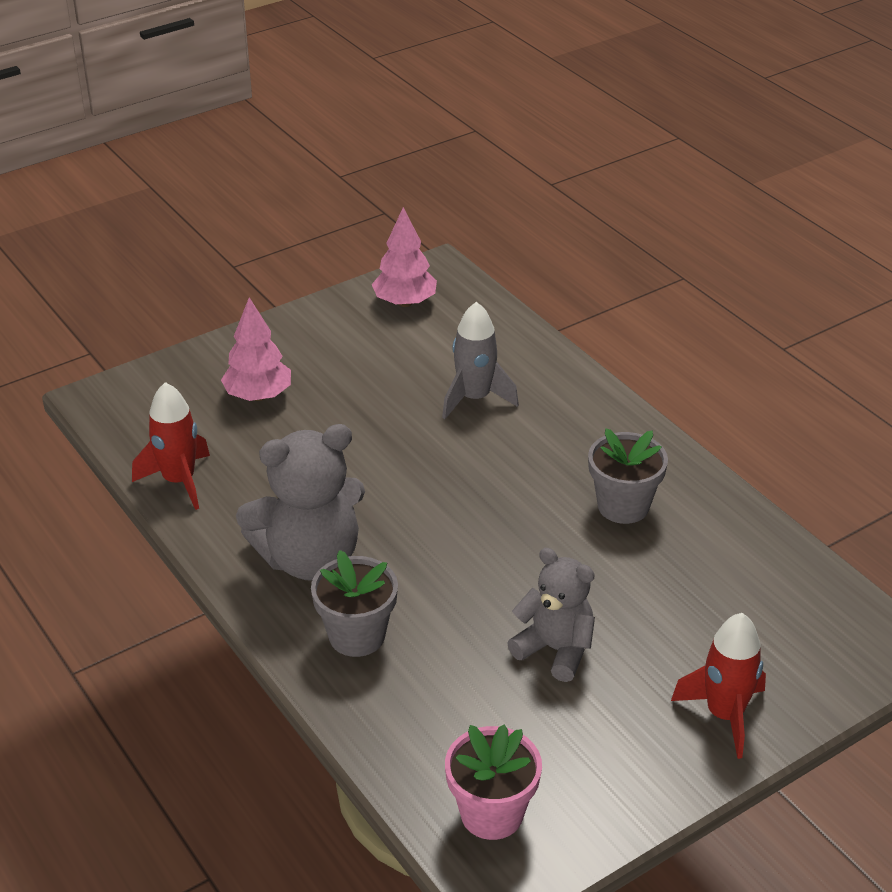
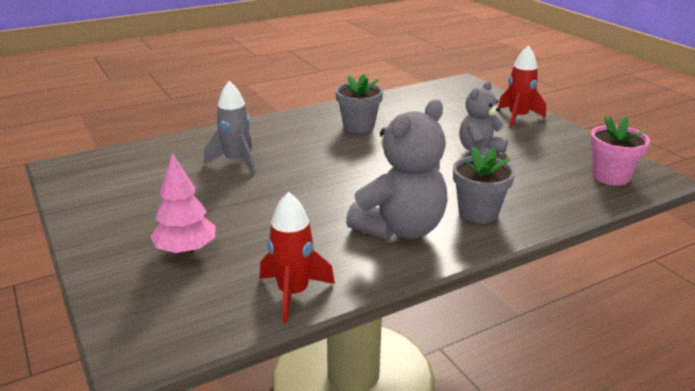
camera: 85 degrees left, 10 degrees down
grey teddy bear [236,424,365,581] -> grey teddy bear turned 60 degrees clockwise [346,100,448,240]
pink tree [372,207,437,307] -> none

